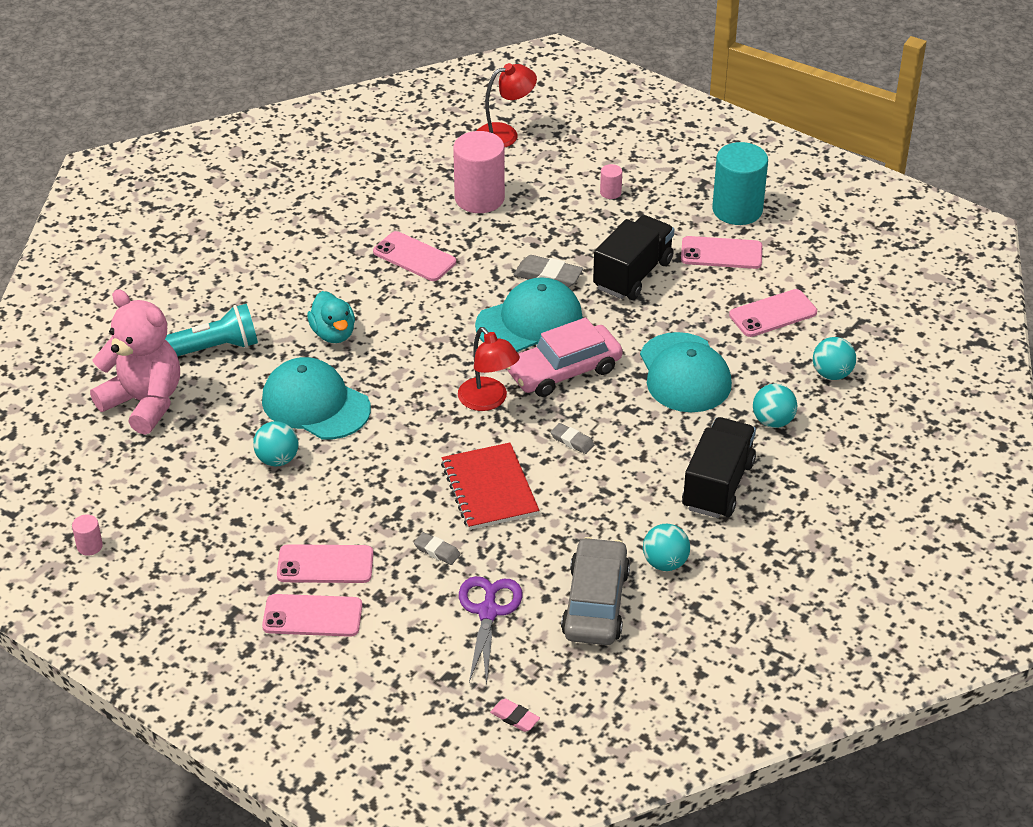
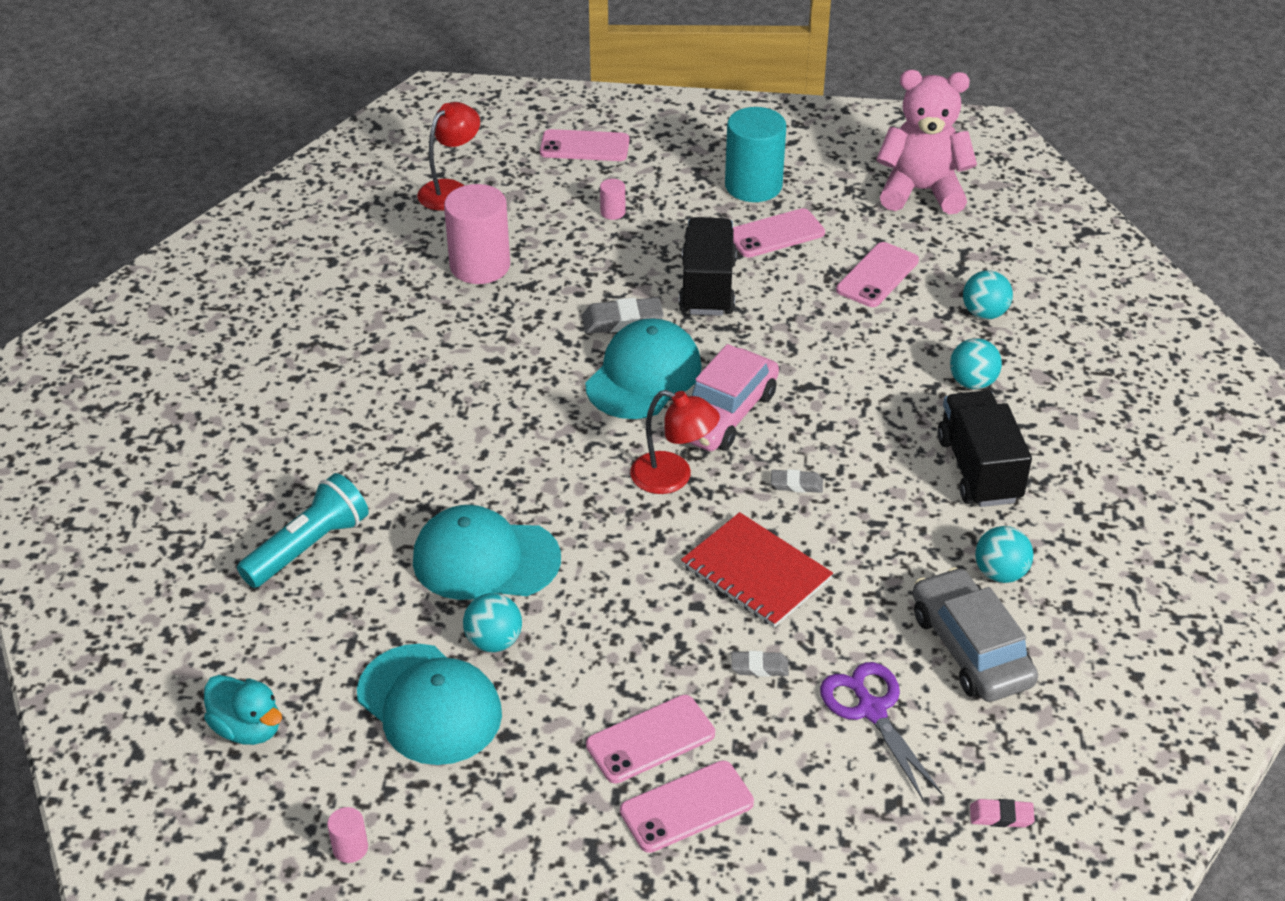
camera: 30 degrees left, 0 degrees up
pink teddy bear [90,289,180,435] -> pink teddy bear moved to [876,70,977,214]
turquoise duck [307,291,355,343] -> turquoise duck moved to [204,675,282,745]
pink phone [373,231,456,281] -> pink phone moved to [540,129,630,161]
turquoise cap [640,332,732,412] -> turquoise cap moved to [357,644,502,765]

